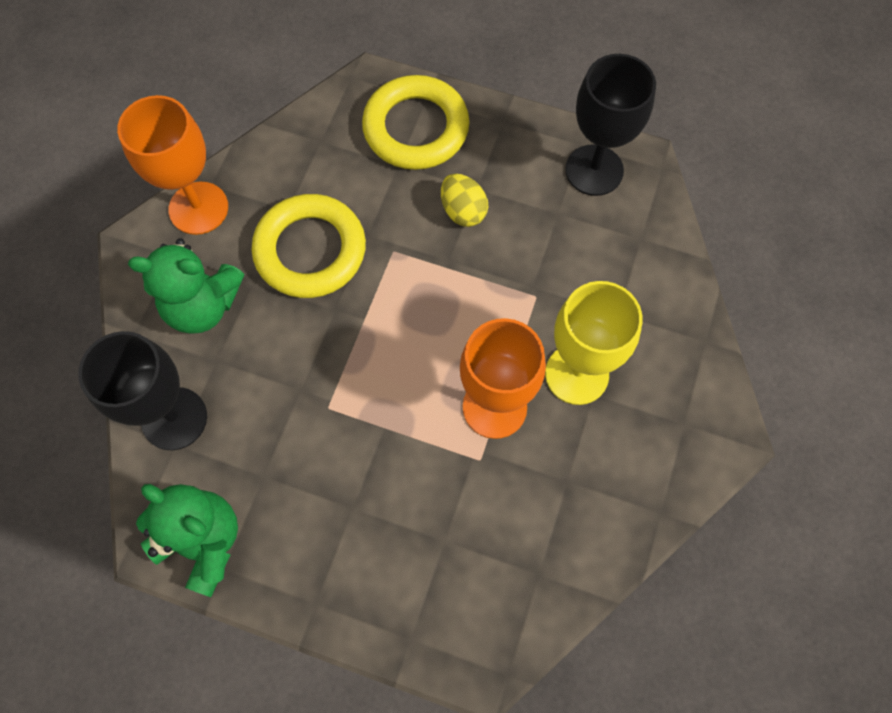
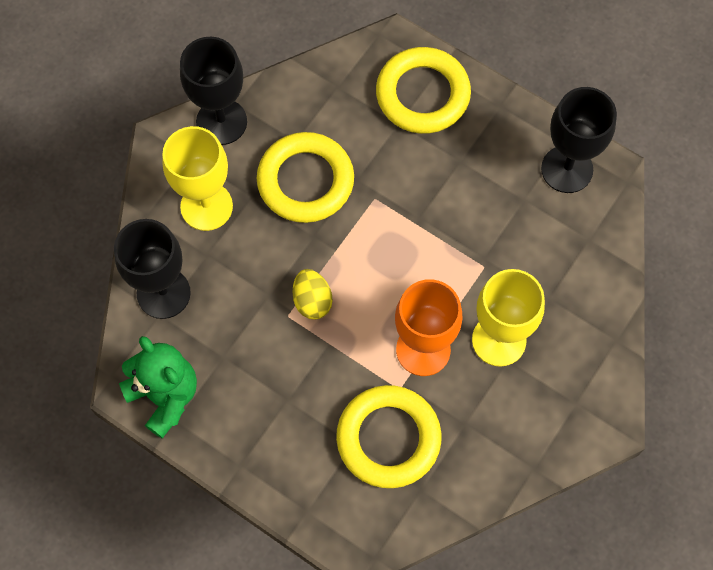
camera: 15 degrees right, 0 degrees up
orange goblet [117,95,228,235] -> black goblet [180,37,247,145]
green teddy bear [128,238,244,334] -> yellow goblet [162,126,233,231]
yellow egg [441,173,488,227] -> yellow egg moved to [293,269,333,319]
none -> yellow ring [336,385,442,488]

